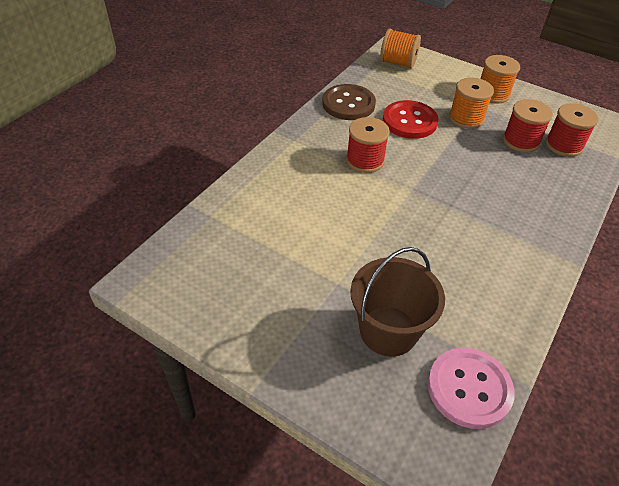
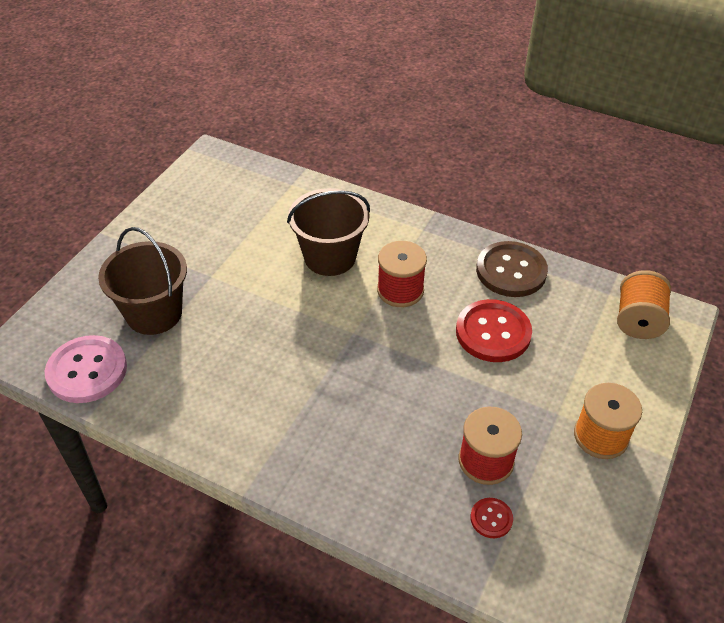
camera: 85 degrees right, 0 degrees up
orange spool [449,78,494,129] -> none
red spool [545,103,598,157] -> red button [470,498,513,538]
none -> brown bucket [287,188,370,276]

